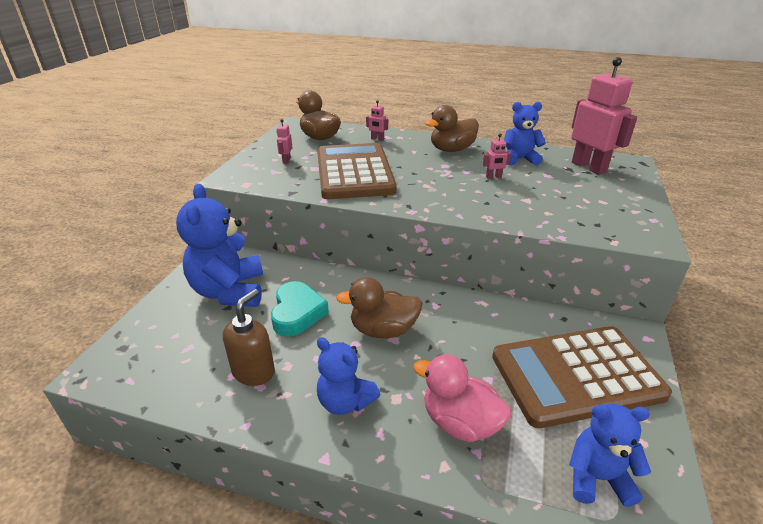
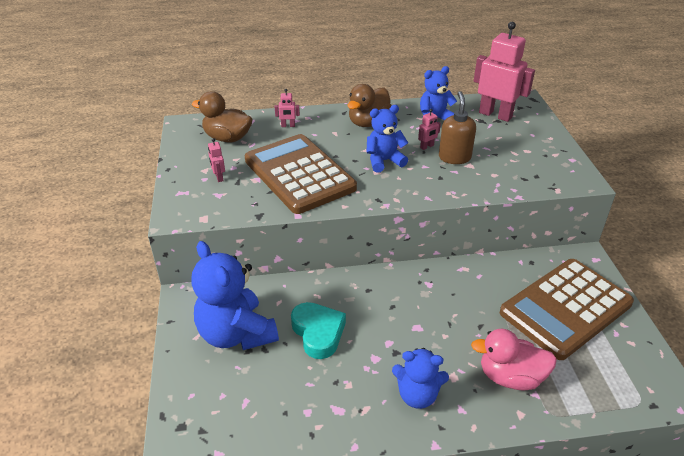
camera: 25 degrees left, 5 degrees up
brown soap dispenser [223,289,275,386] -> brown soap dispenser moved to [439,91,476,164]
brown duck [336,277,423,338] -> none
blue teddy bear [569,404,651,507] -> blue teddy bear moved to [367,105,408,172]

